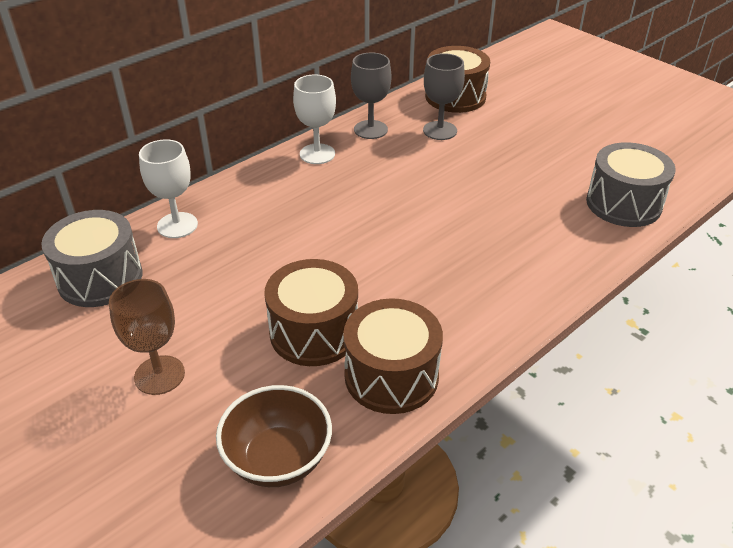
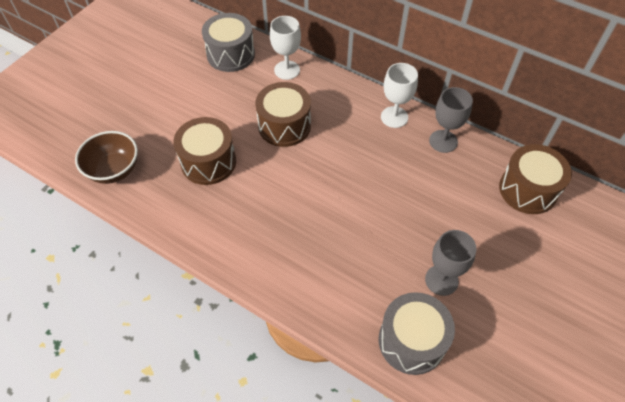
camera: 75 degrees right, 15 degrees up
brown goblet [109,279,185,395] -> none
brown drum [343,298,443,414] -> brown drum moved to [255,82,311,147]
grey goblet [423,53,465,140] -> grey goblet moved to [425,230,476,296]

